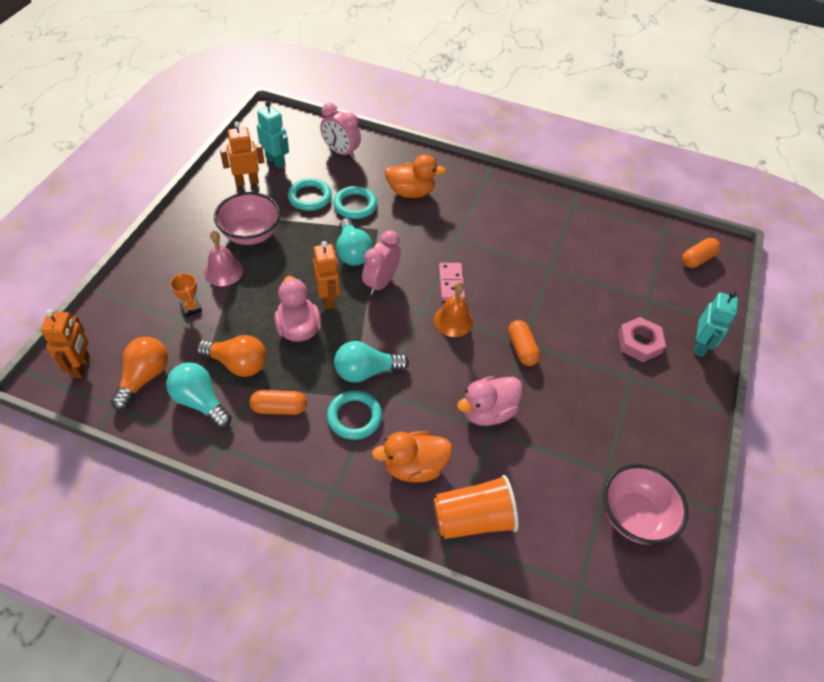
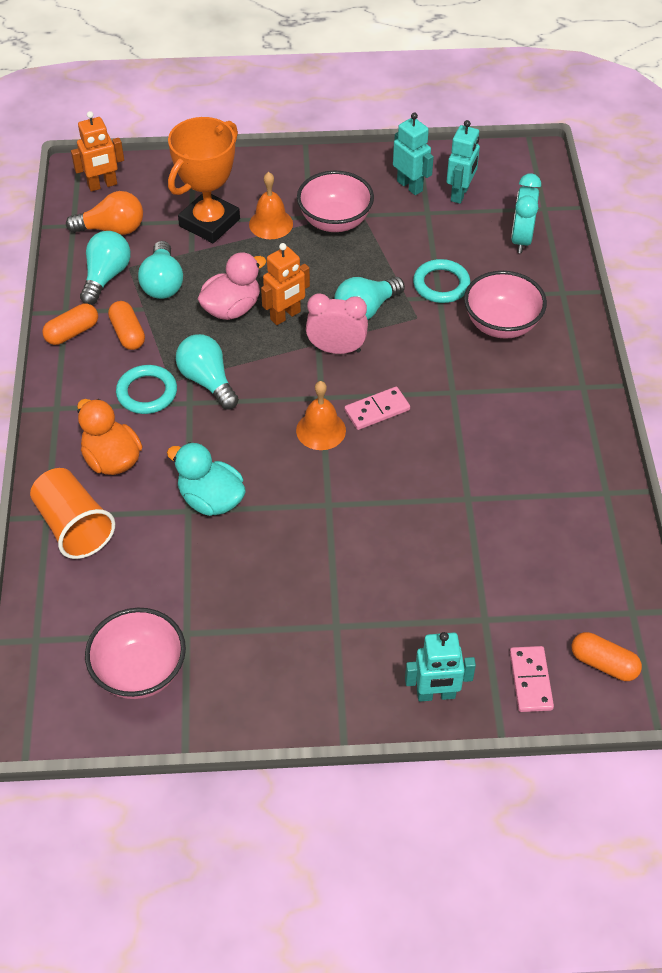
camera: 70 degrees right, 0 degrees up
orange trophy [170,273,202,317] -> orange trophy [168,117,240,243], size x2.42
orange light bulb [197,335,266,377] -> turquoise light bulb [138,241,183,299]
pink bell [204,230,243,286] -> orange bell [249,172,293,239]
orange robot [220,122,265,187] -> turquoise robot [393,113,434,195]
turquoise ring [288,178,332,211] -> none
pink clock [320,103,361,159] -> turquoise clock [511,173,541,253]
orange duck [385,154,446,198] -> pink bowl [464,271,547,339]
pink duck [457,376,523,426] -> turquoise duck [167,442,246,516]
orange capsule [508,320,540,366] -> orange capsule moved to [42,303,98,345]
pink nut [618,317,666,362] -> none
none -> pink domino [510,646,554,712]

